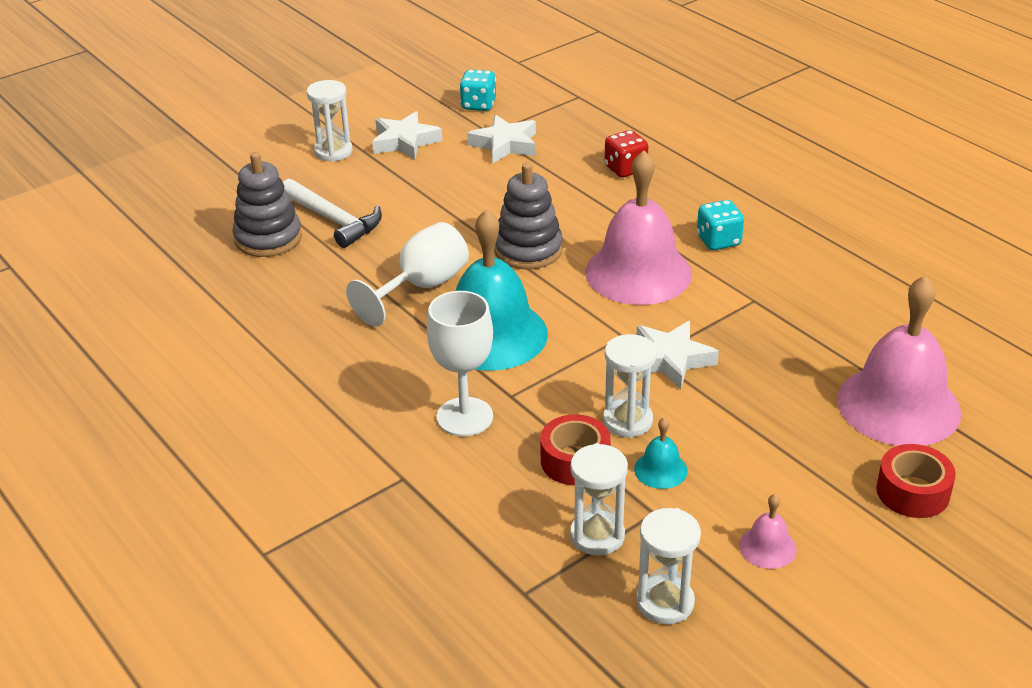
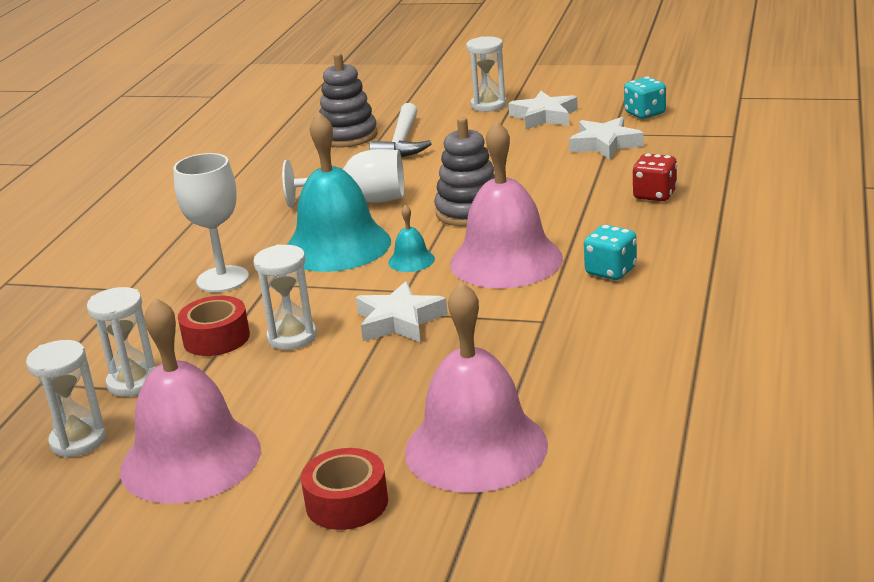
camera: 55 degrees right, 10 degrees down
turquoise bell [634,417,688,489] -> turquoise bell moved to [388,205,435,272]
pink bell [739,494,797,569] -> pink bell [120,297,261,504], size x2.38

